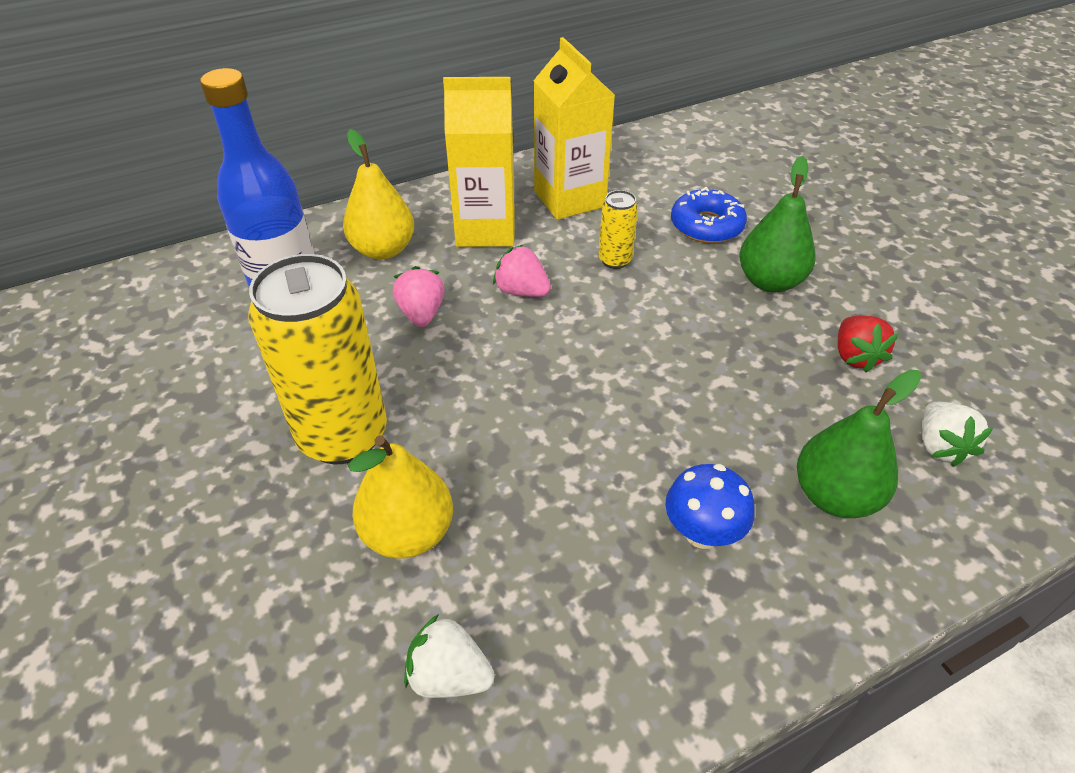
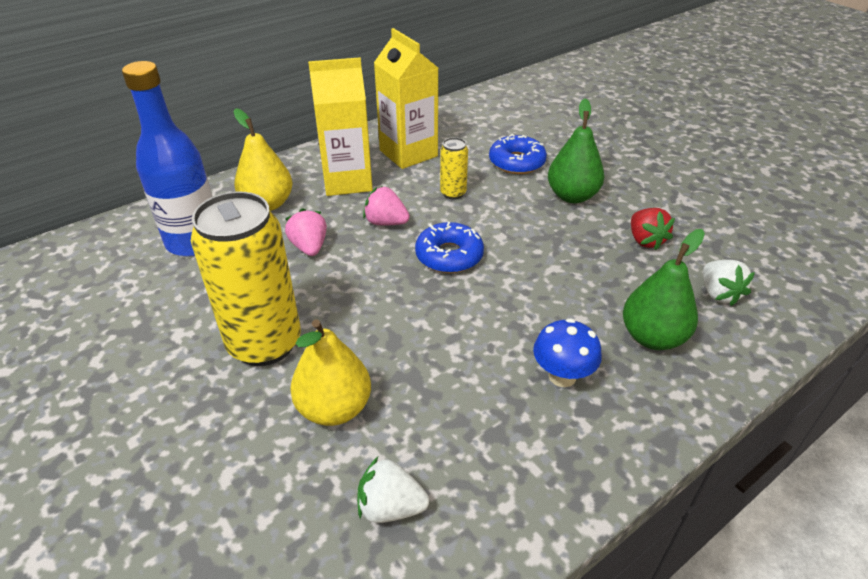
camera: 10 degrees left, 5 degrees down
none -> blue donut [415,222,484,273]

